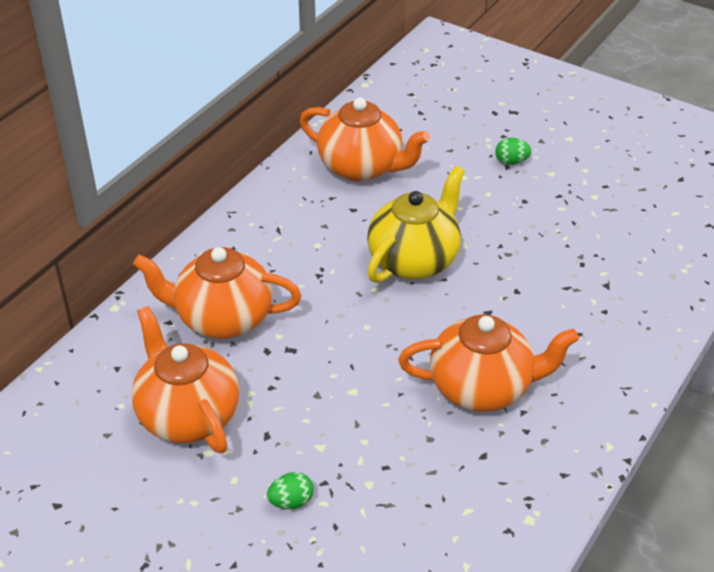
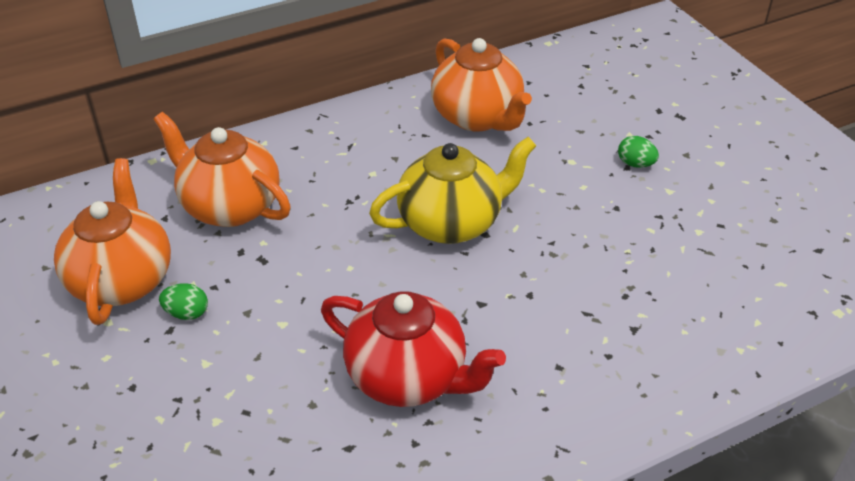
camera: 30 degrees right, 0 degrees up
green egg [267,472,314,509] -> green egg moved to [159,283,208,320]
orange teapot [398,314,579,412] -> red teapot [321,291,506,407]

